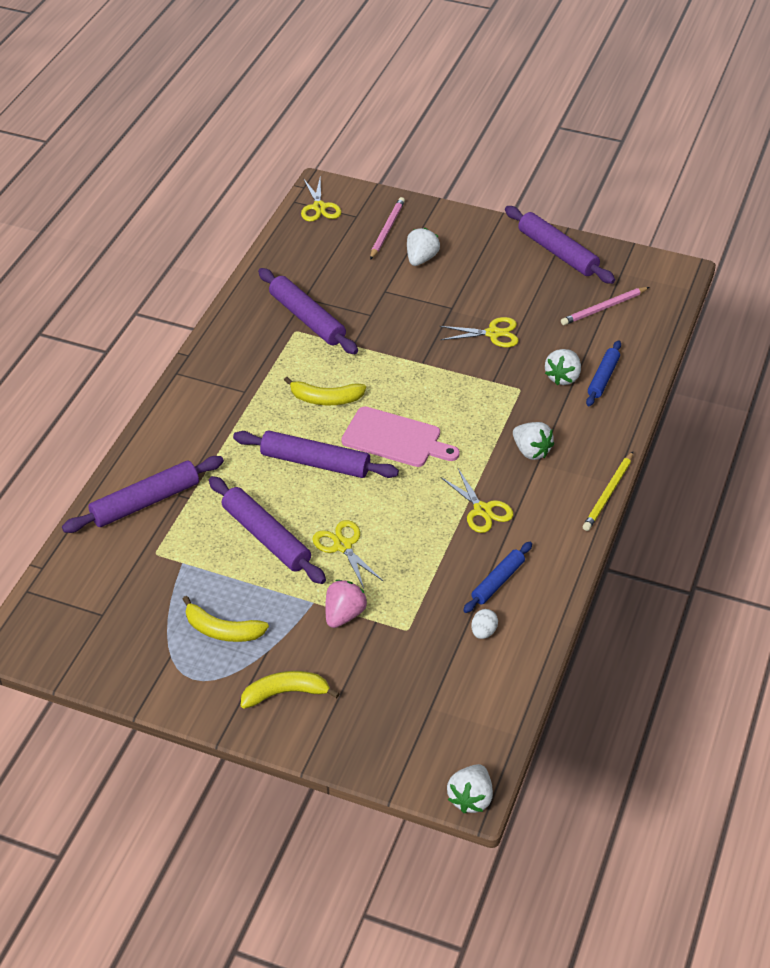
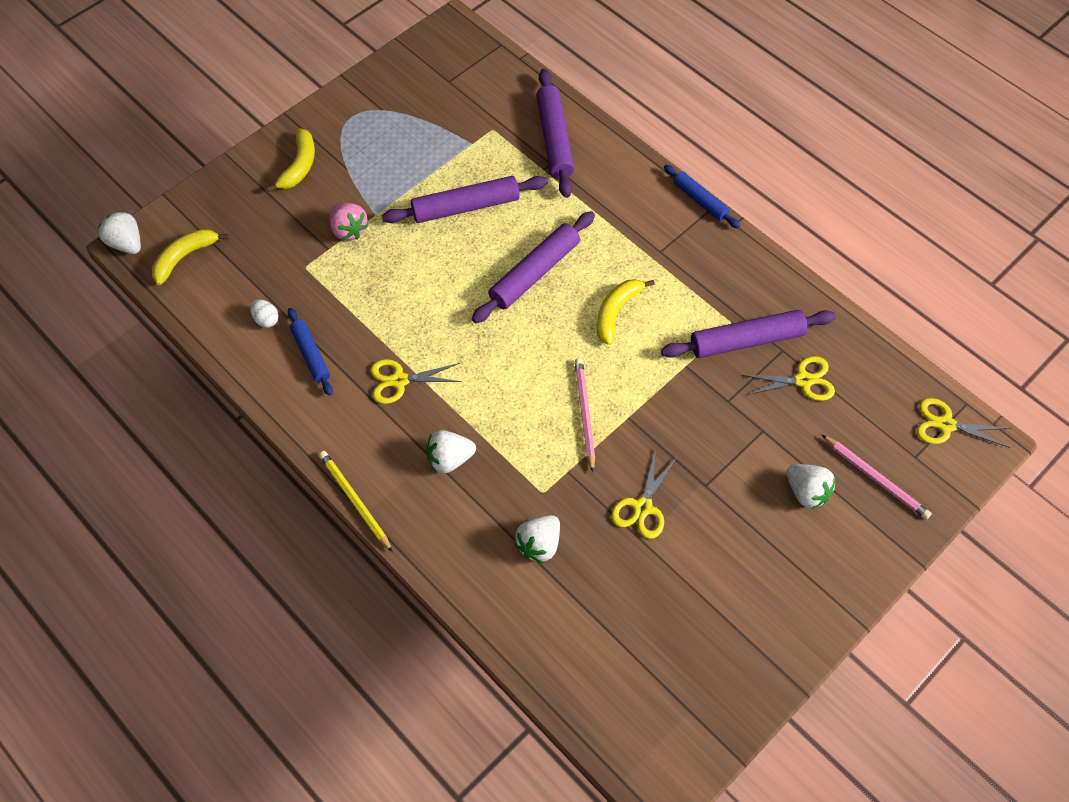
camera: 115 degrees right, 15 degrees up
yellow banana [183,596,269,642] -> yellow banana moved to [152,229,229,285]
yellow scissors [312,520,384,588] -> yellow scissors moved to [742,356,835,401]
pink cutting board [341,406,460,467] -> none
purple rolling pin [505,206,615,284] -> none
white strawberry [545,349,581,385] -> white strawberry turned 105 degrees counterclockwise [515,515,560,563]
pink pencil [561,287,649,325] -> pink pencil moved to [575,358,595,472]
blue rolling pin [586,340,621,406] -> blue rolling pin moved to [664,165,740,228]

